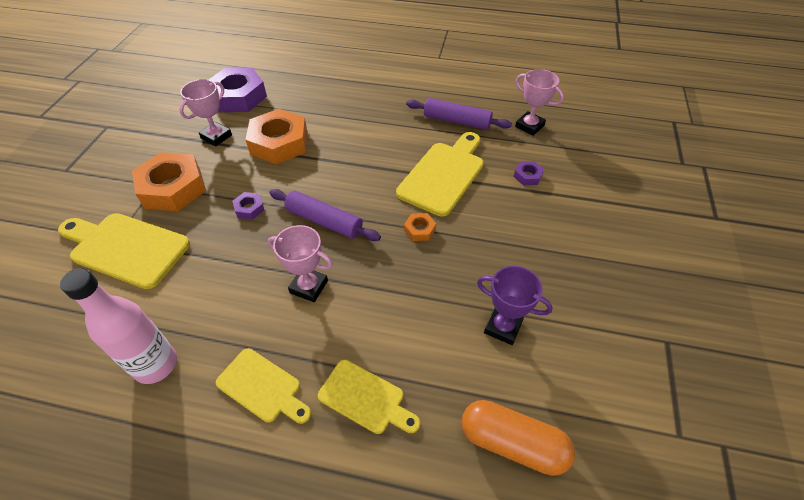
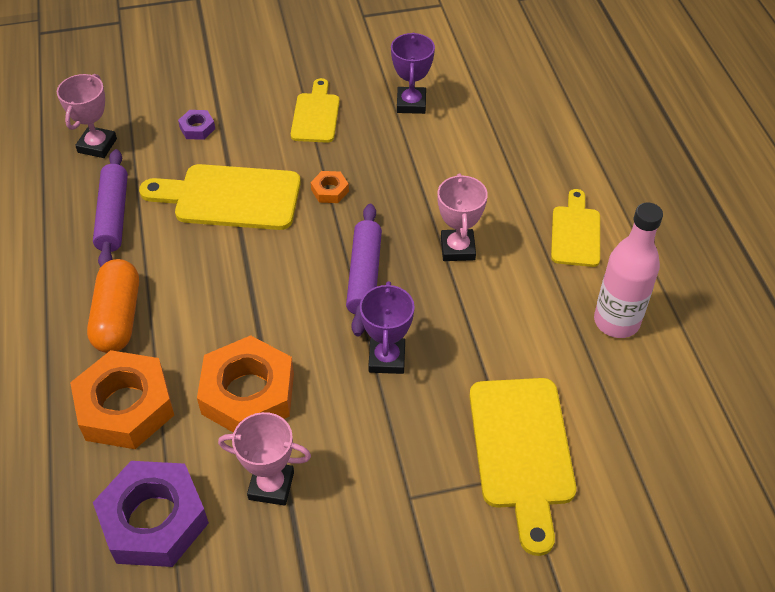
camera: 115 degrees left, 0 degrees up
orange nut [132,152,206,211] -> orange nut moved to [70,350,174,449]
purple nut [232,192,264,219] -> purple trophy [360,281,415,374]
yellow cutting board [318,360,420,434] -> yellow cutting board moved to [291,78,340,143]
orange capsule [462,400,575,476] -> orange capsule moved to [87,259,139,353]

